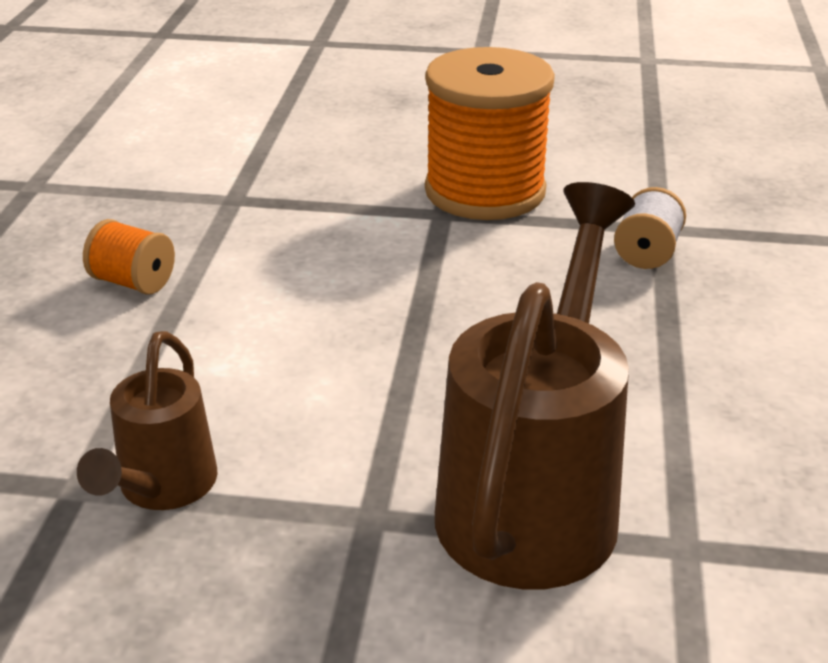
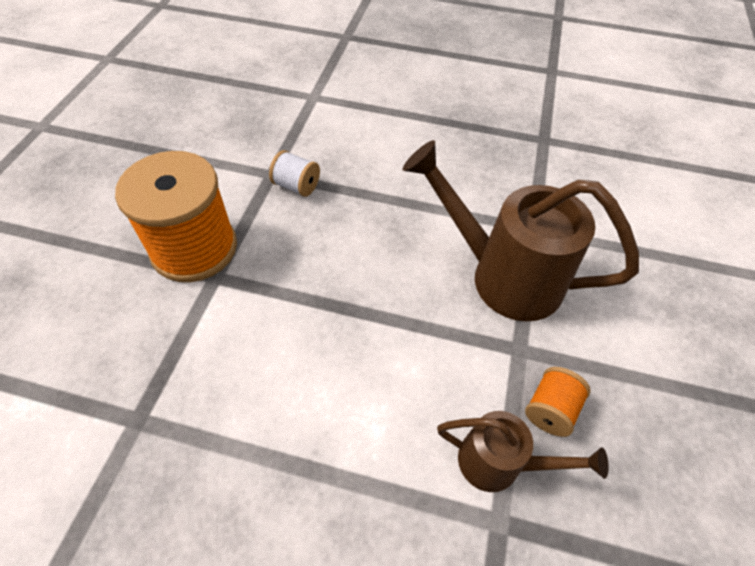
camera: 85 degrees left, 20 degrees up
orange spool [83,219,175,295] -> orange spool moved to [525,367,591,437]

